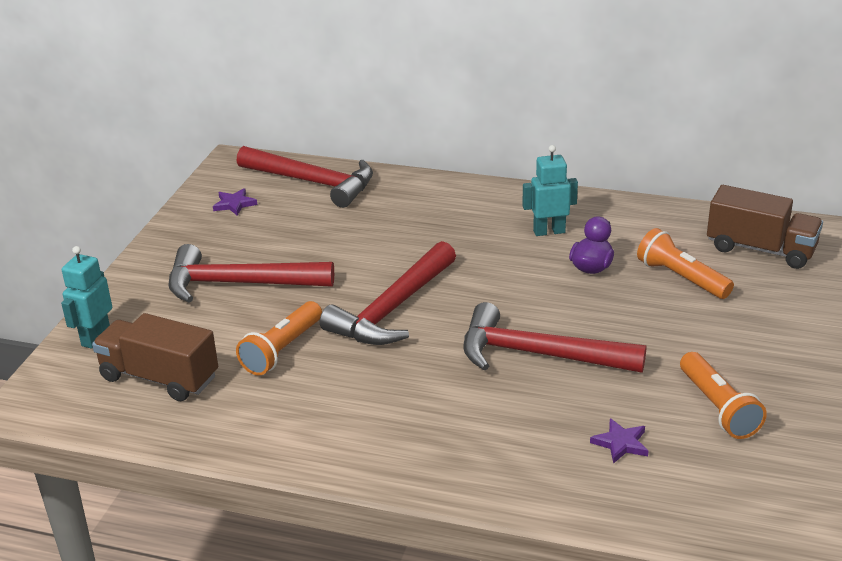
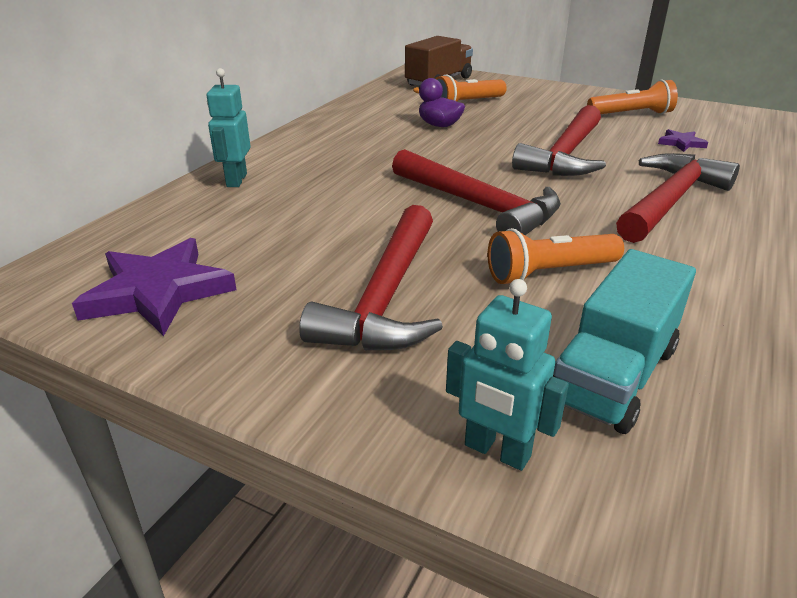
camera: 80 degrees left, 0 degrees up
brown truck [92,313,218,401] -> turquoise truck [553,249,696,434]
purple star [213,188,257,216] -> purple star [72,238,237,336], size x2.11
orange flashlight [236,301,322,375] -> orange flashlight turned 120 degrees clockwise [488,228,624,284]
red hammer [237,146,373,208] -> red hammer moved to [616,153,740,243]
turquoise robot [522,145,578,236] -> turquoise robot moved to [207,68,251,187]

